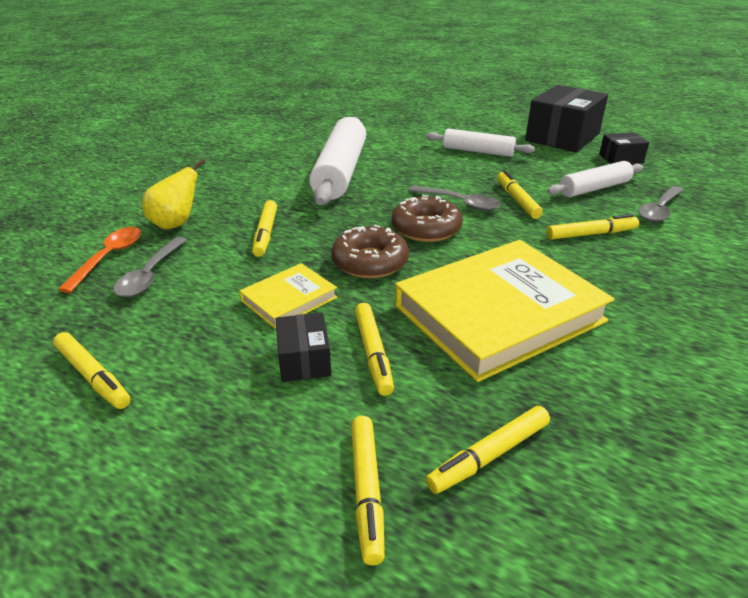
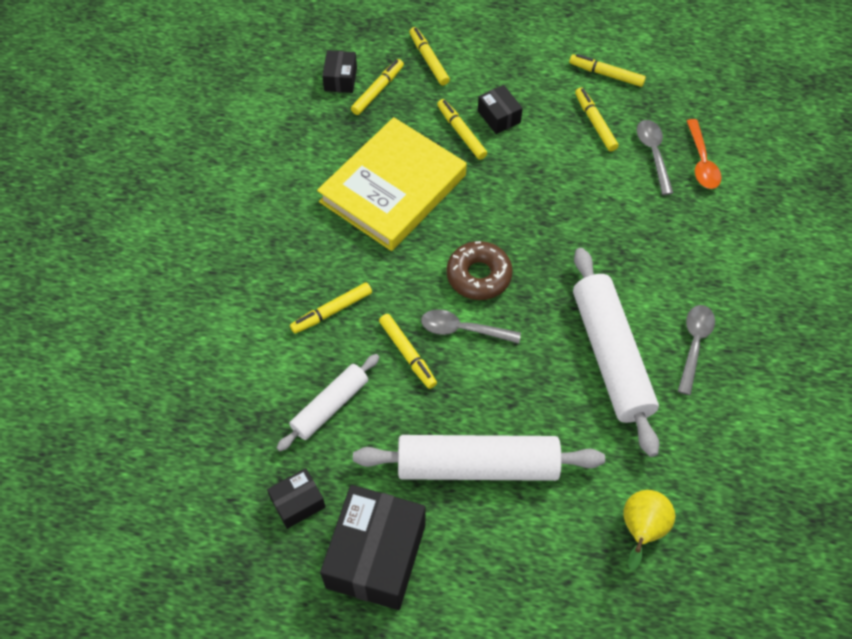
camera: 160 degrees right, 25 degrees up
yellow pear [142,159,217,230] -> yellow pear moved to [623,490,675,571]
yellow book [239,263,338,329] -> none
yellow marker [252,200,277,257] -> yellow marker moved to [575,87,619,151]
brown donut [331,225,409,278] -> none
white rolling pin [426,128,535,157] -> white rolling pin [353,435,605,481], size x1.73
grey spoon [638,186,683,222] -> grey spoon moved to [678,305,715,395]
none -> black box [322,50,357,93]

